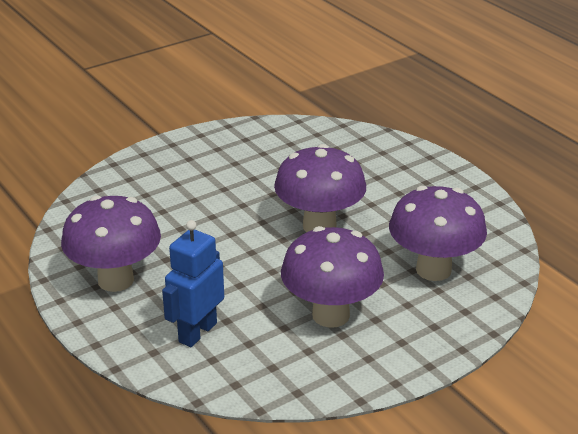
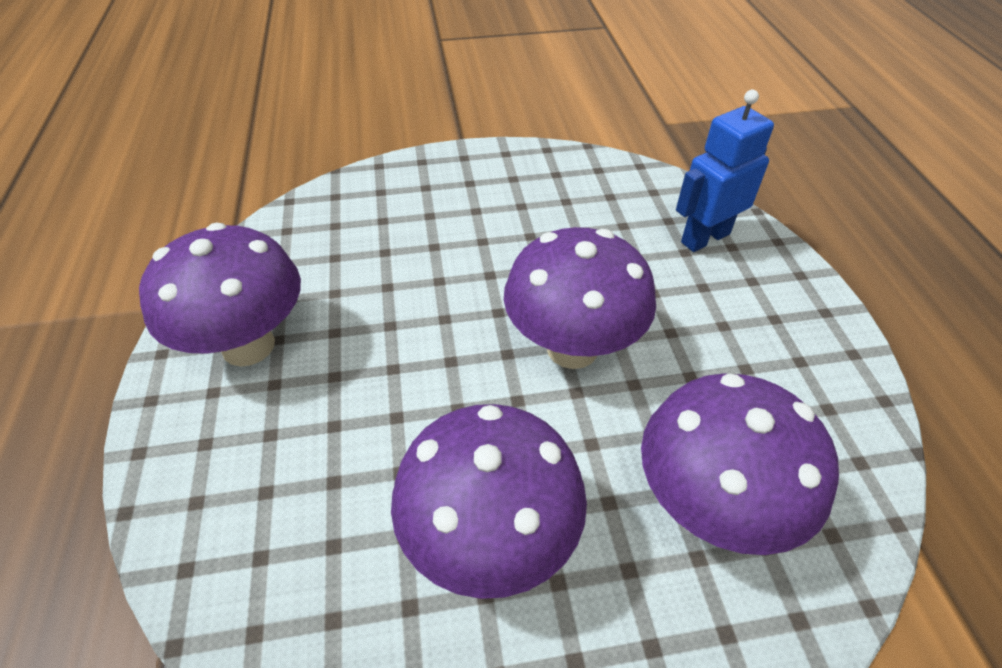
camera: 25 degrees right, 15 degrees up
blue robot [162,220,224,347] -> blue robot moved to [676,90,774,252]

